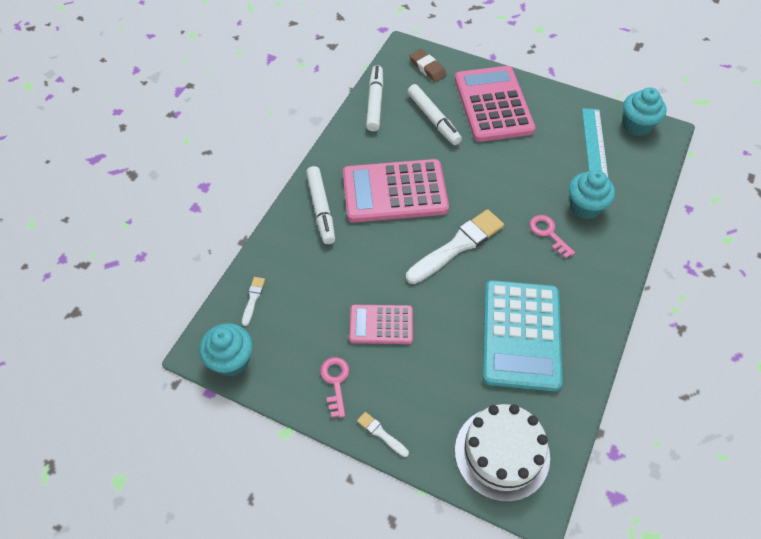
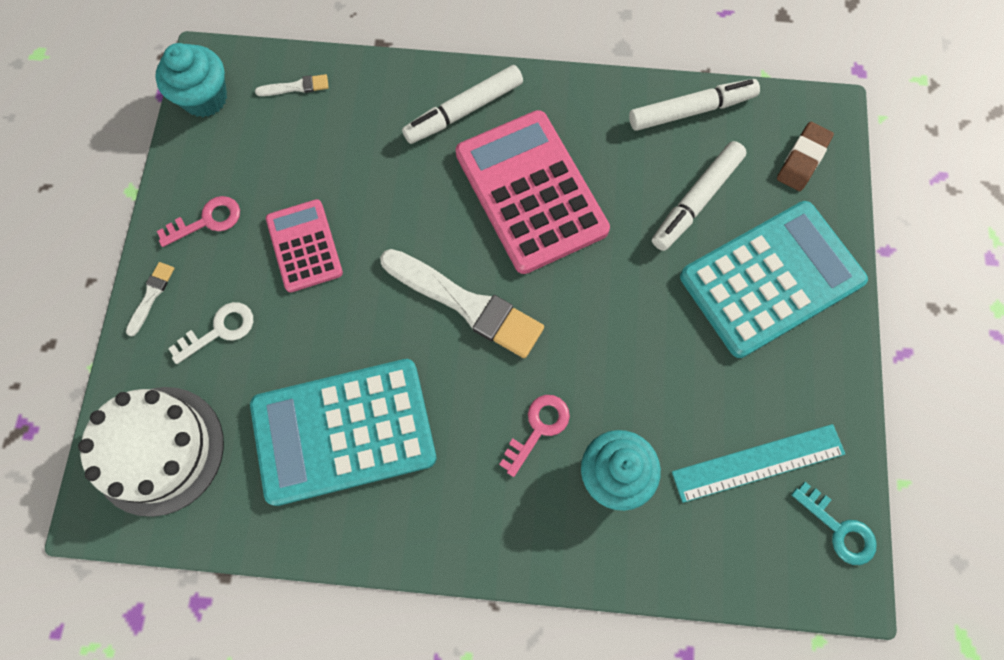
camera: 70 degrees right, 15 degrees up
pink calculator [455,66,536,142] -> turquoise calculator [680,201,868,358]
turquoise cupcake [623,87,667,136] -> turquoise key [791,482,877,565]
none -> white key [168,302,253,364]

